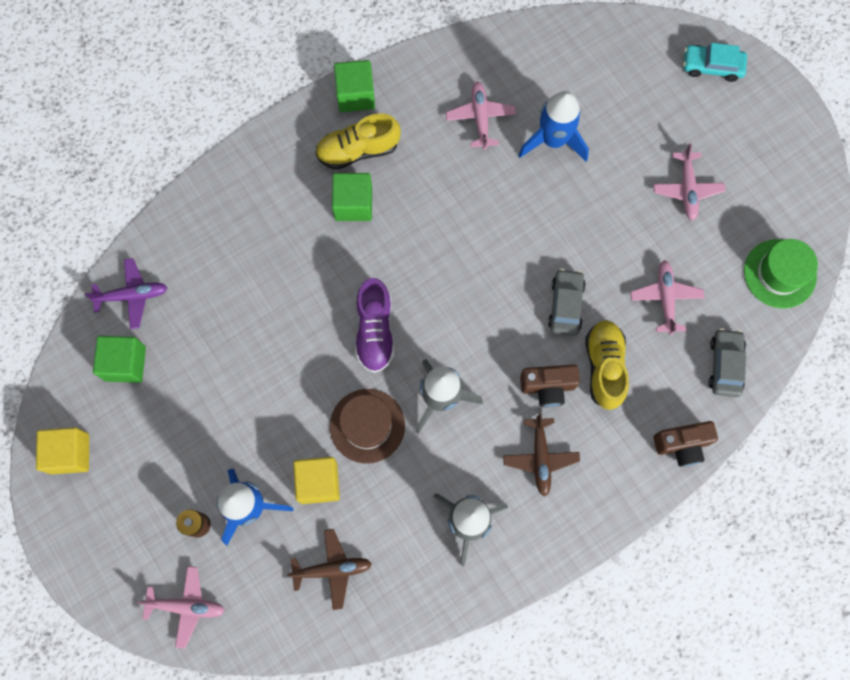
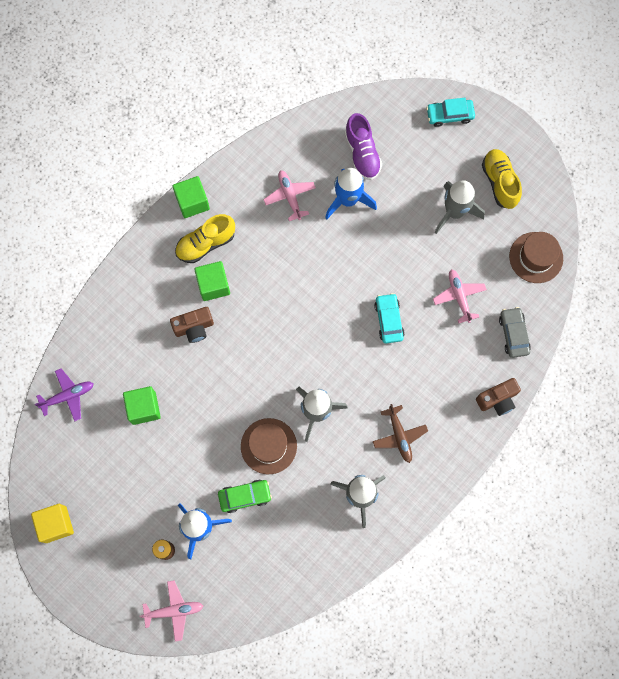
camera: 15 degrees left, 0 degrees up
green cube [93,336,146,383] -> green cube moved to [123,386,161,425]
brown plane [287,529,372,610] -> none
yellow cube [293,457,340,504] -> green car [218,479,272,513]
purple shoe [355,278,395,373] -> purple shoe moved to [345,113,382,180]
brown camera [520,365,580,407] -> brown camera moved to [170,307,214,343]
grey car [548,269,586,336] -> turquoise car [374,293,405,343]
yellow shoe [586,320,629,410] -> yellow shoe moved to [482,149,522,209]
pink plane [653,143,726,221] -> grey rocket [434,180,485,234]
green hat [744,239,818,309] -> brown hat [509,232,563,283]

